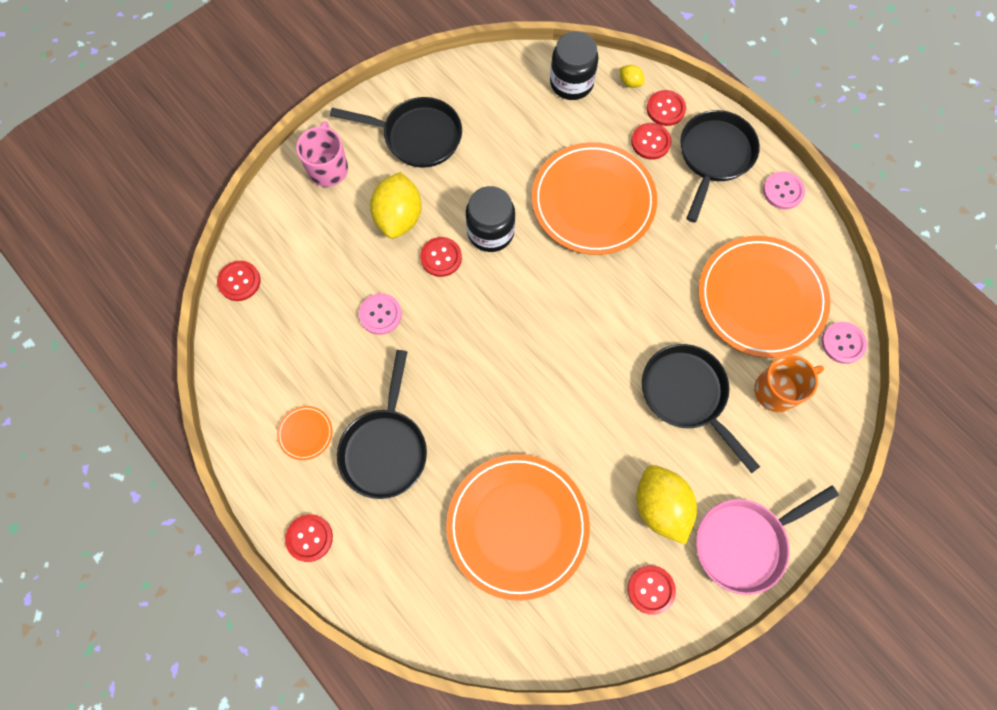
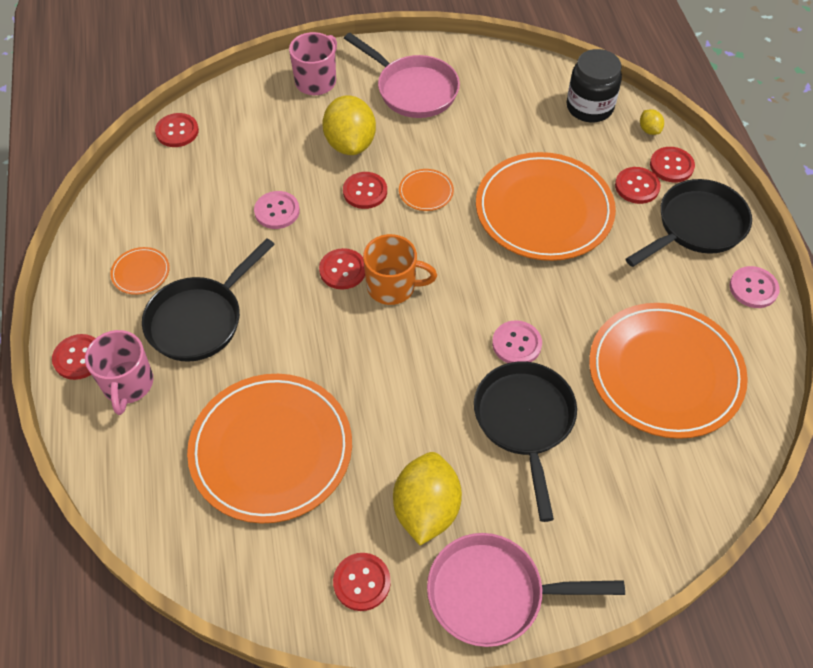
camera: 30 degrees right, 15 degrees down
black pan [330,97,462,168] -> pink pan [344,33,460,118]
yellow lemon [370,172,422,239] -> yellow lemon turned 45 degrees counterclockwise [322,95,376,155]
black jar [466,186,515,252] -> orange plate [399,169,454,211]
orange mug [754,355,824,412] -> orange mug moved to [363,234,437,305]
pink button [821,322,867,364] -> pink button moved to [492,320,542,363]
none -> pink mug [85,330,153,415]
none -> red button [319,248,365,289]

